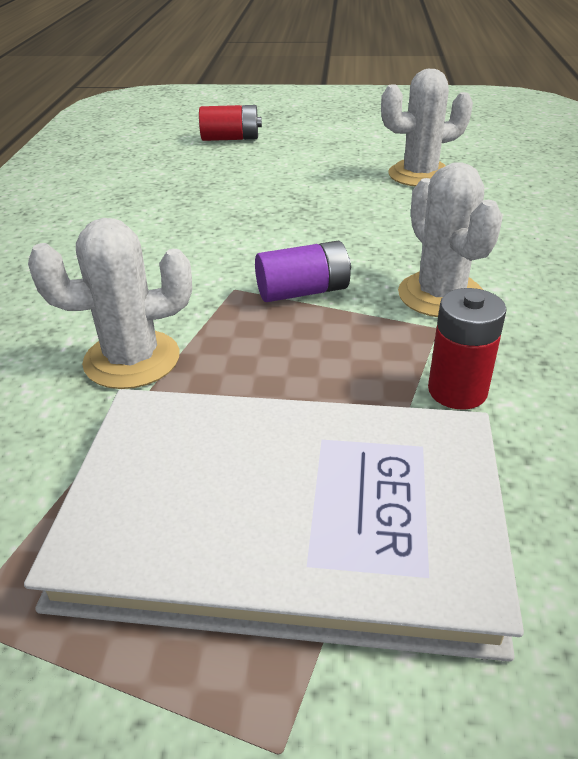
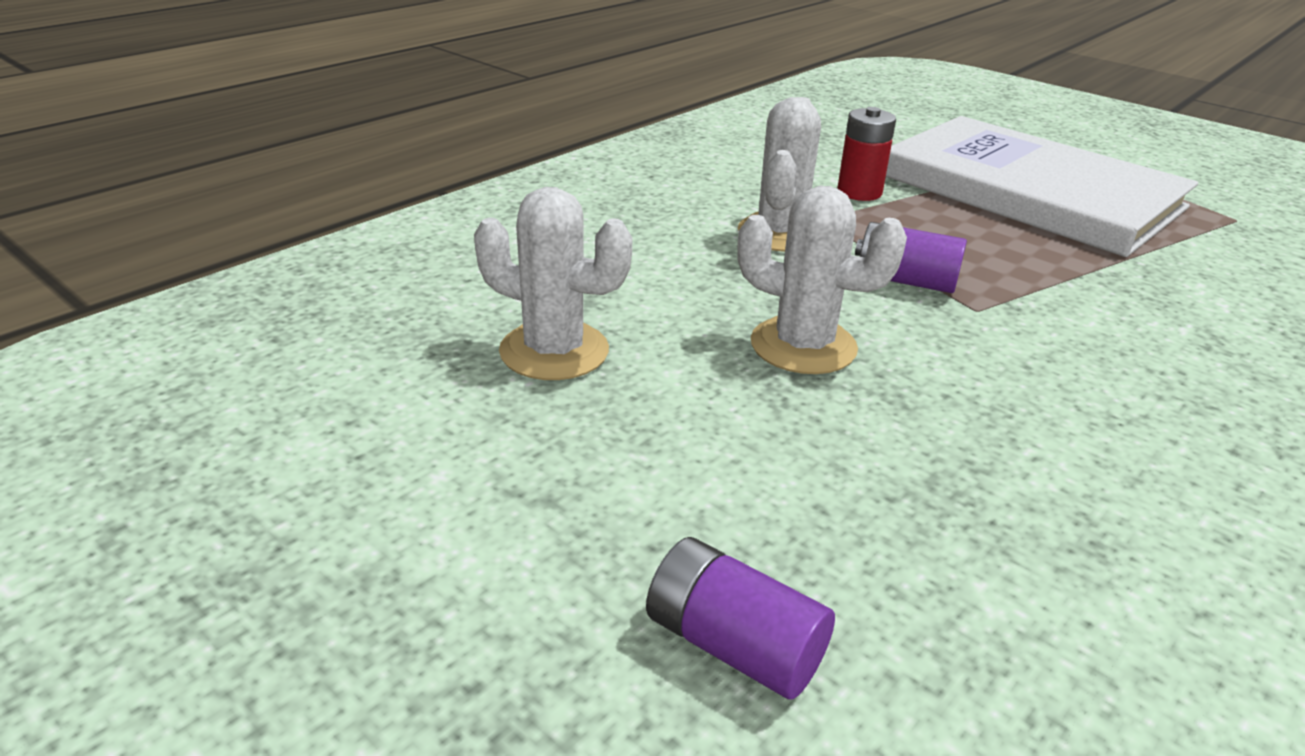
camera: 145 degrees left, 5 degrees down
white cactus [28,218,192,389] -> white cactus moved to [737,186,907,374]
red battery [199,105,262,141] -> purple battery [646,537,835,700]

